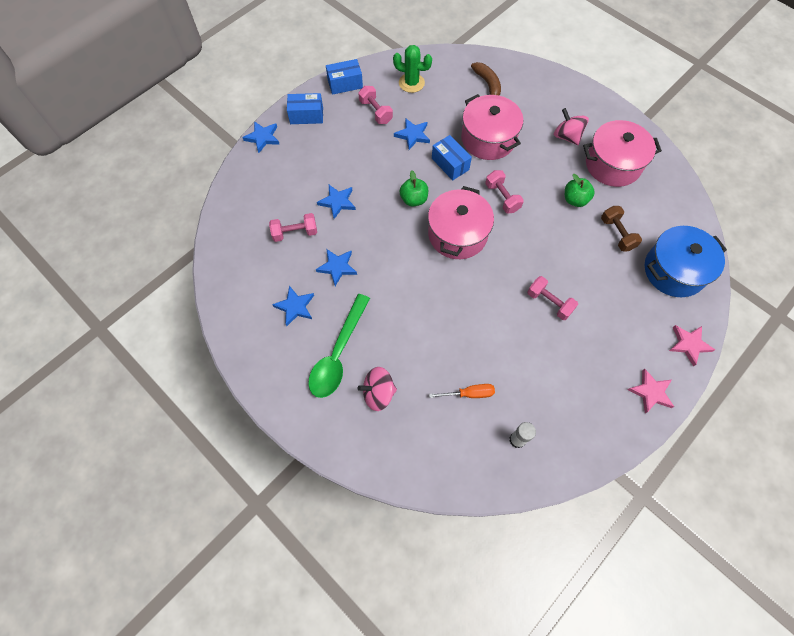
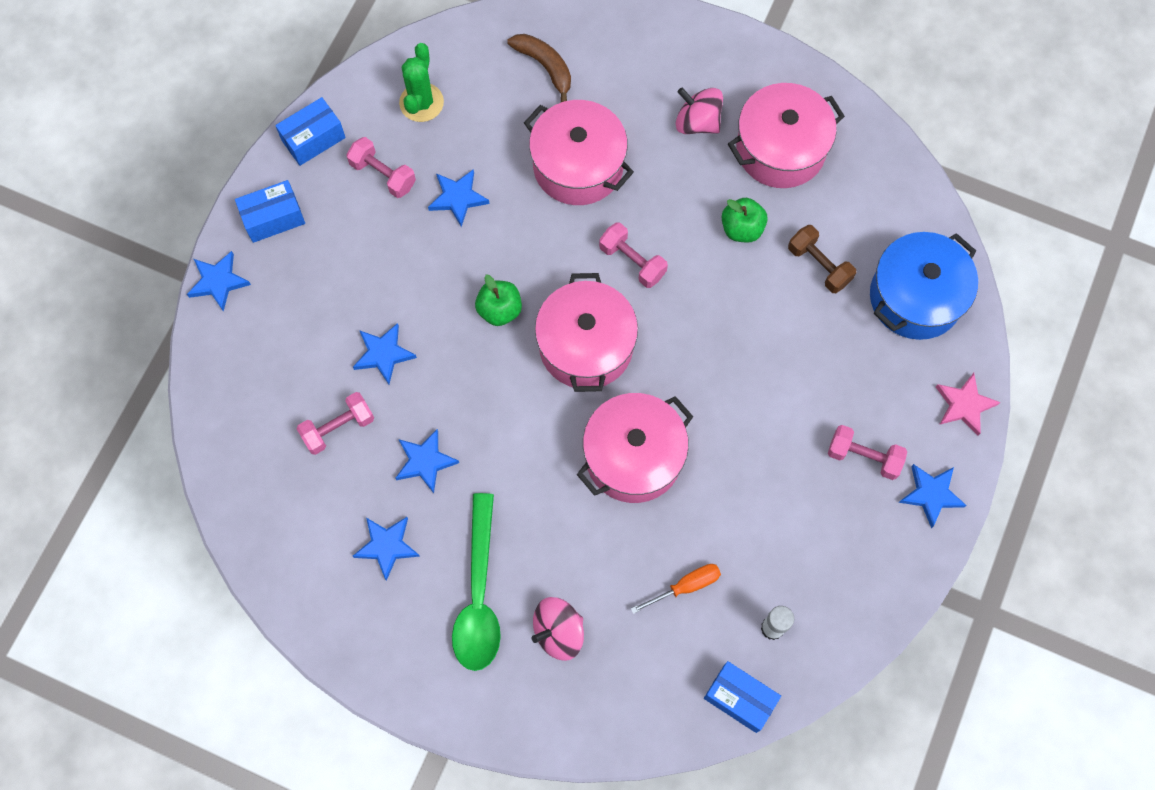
camera: 20 degrees left, 5 degrees up
green cactus [393,45,432,93] -> green cactus turned 75 degrees counterclockwise [399,43,444,122]
blue box [432,135,472,180] -> blue box moved to [704,661,781,733]
pink dumbbell [527,276,578,320] -> pink dumbbell moved to [828,425,907,480]
pink star [628,369,674,413] -> blue star [899,464,967,528]
none -> pink pot [577,393,693,503]

